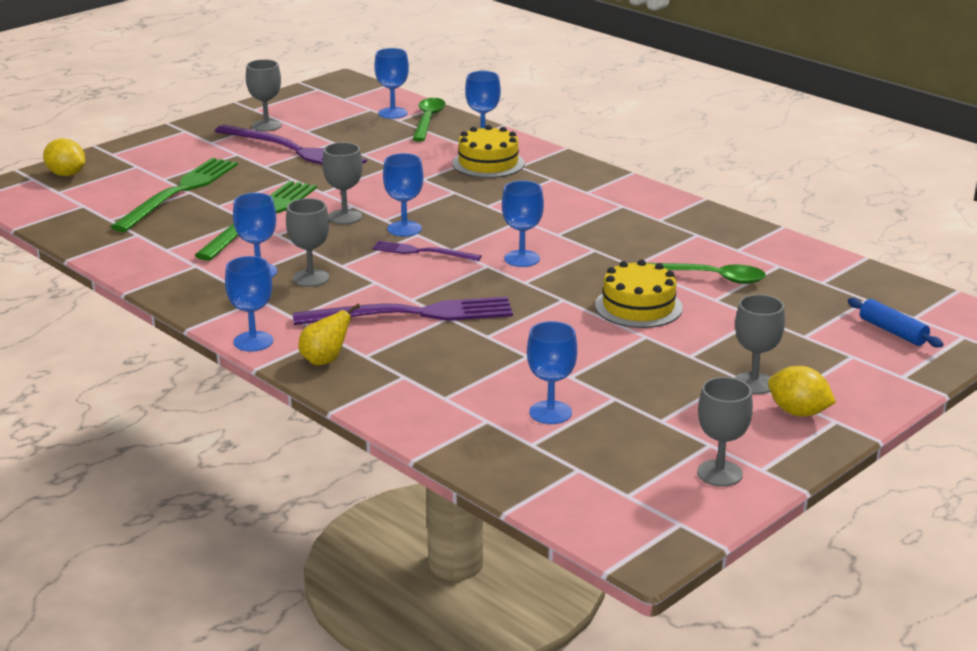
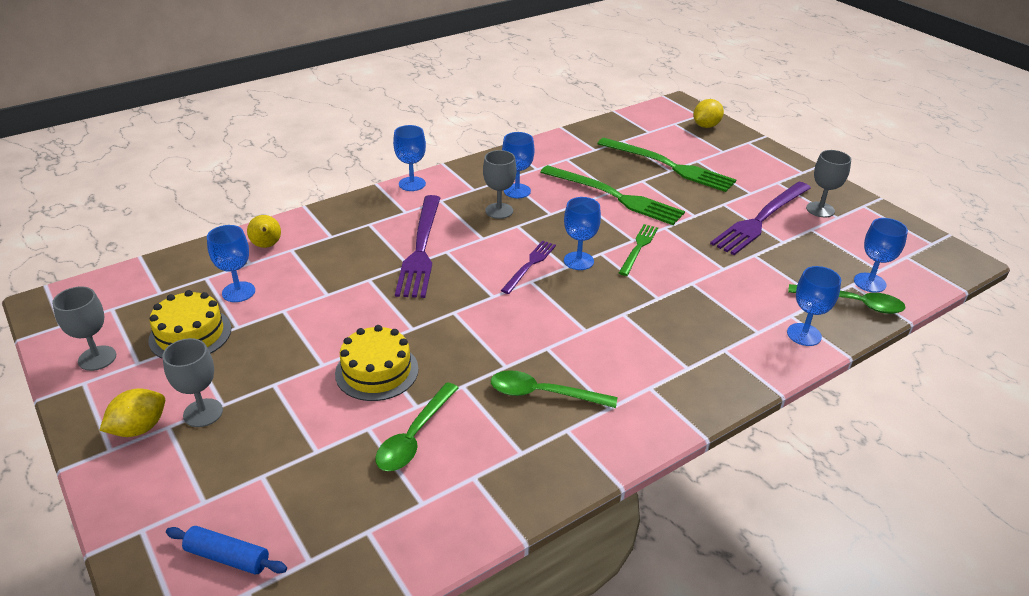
camera: 100 degrees right, 10 degrees up
yellow pear [298,304,360,365] -> yellow pear moved to [247,215,281,248]
grey goblet [322,142,363,224] -> none
yellow cake [452,125,525,178] -> yellow cake moved to [148,290,231,359]
blue goblet [502,181,544,267] -> none
blue rolling pin [848,298,944,347] -> blue rolling pin turned 45 degrees clockwise [166,526,287,575]
none -> green spoon [491,370,617,408]
none -> green fork [619,224,658,276]

